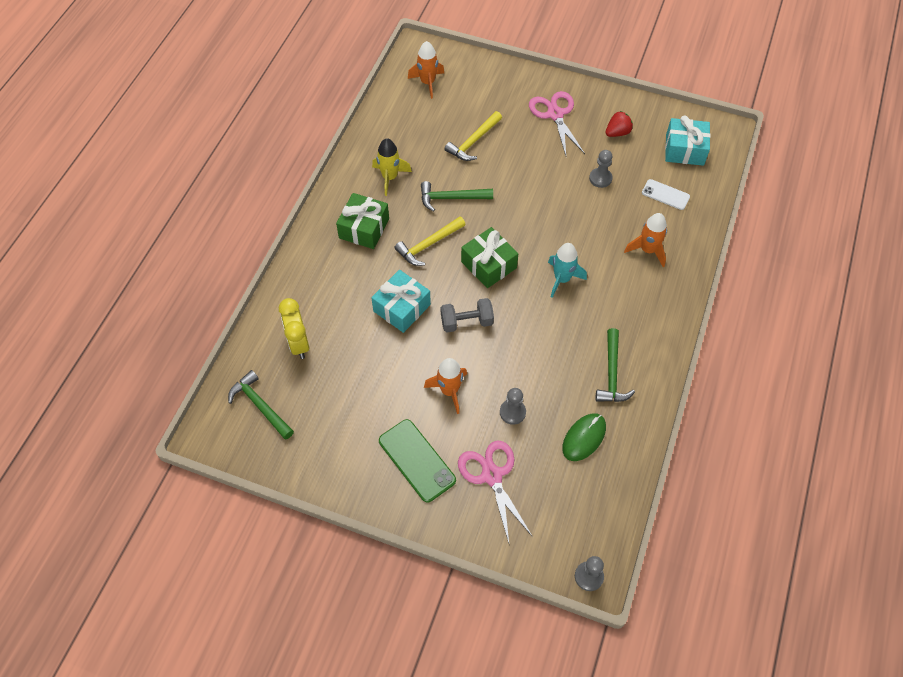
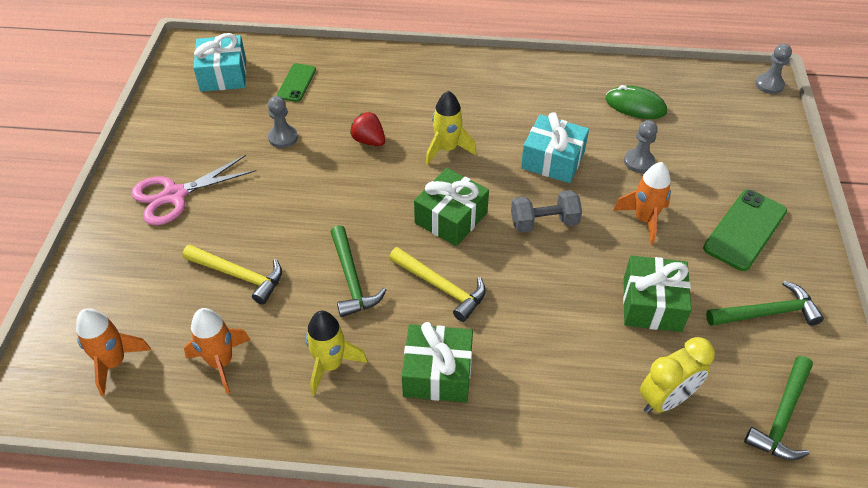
camera: 105 degrees left, 10 degrees down
turquoise gift [371,270,431,333] -> turquoise gift moved to [521,112,589,183]
grey dumbbell [441,298,494,332] -> grey dumbbell turned 75 degrees counterclockwise [511,190,582,233]
pink scissors [458,441,533,543] -> none
turquoise rocket [548,243,587,298] -> yellow rocket [426,91,477,165]
green hammer [596,328,635,402] -> green hammer moved to [706,281,824,326]
red strawberry [605,111,633,137] -> red strawberry moved to [350,112,385,146]
orange rocket [624,213,667,267] -> orange rocket moved to [184,308,250,394]
white phone [642,179,690,210] -> green phone [277,63,316,102]
none -> green gift [623,256,691,332]

